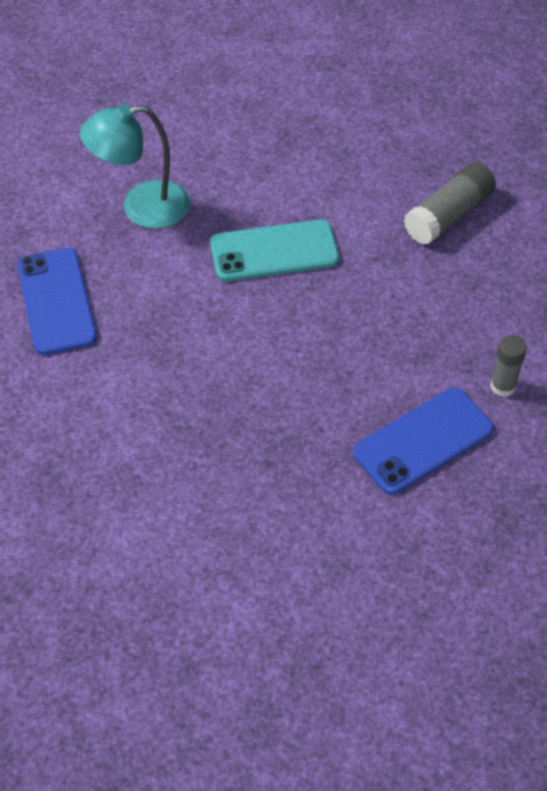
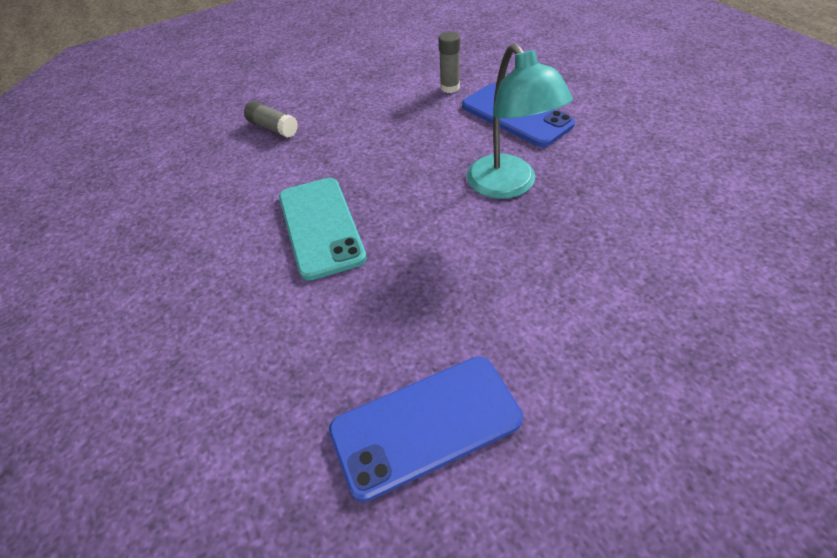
camera: 95 degrees left, 5 degrees down
turquoise lamp [80,104,190,229] -> turquoise lamp moved to [467,43,573,199]
grey glue stick [404,162,496,245] -> grey glue stick [244,101,298,138], size x0.63

